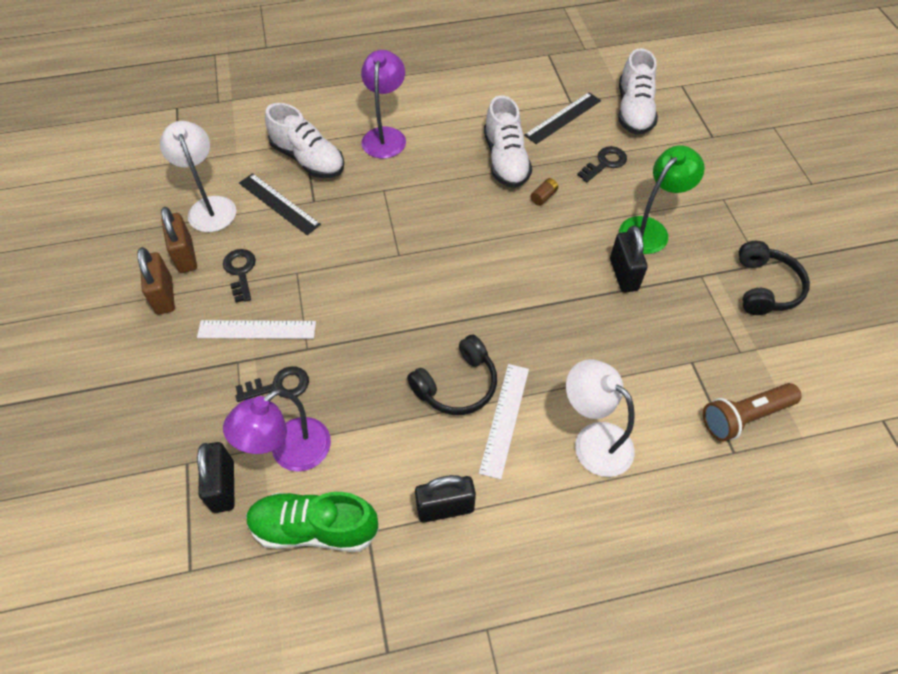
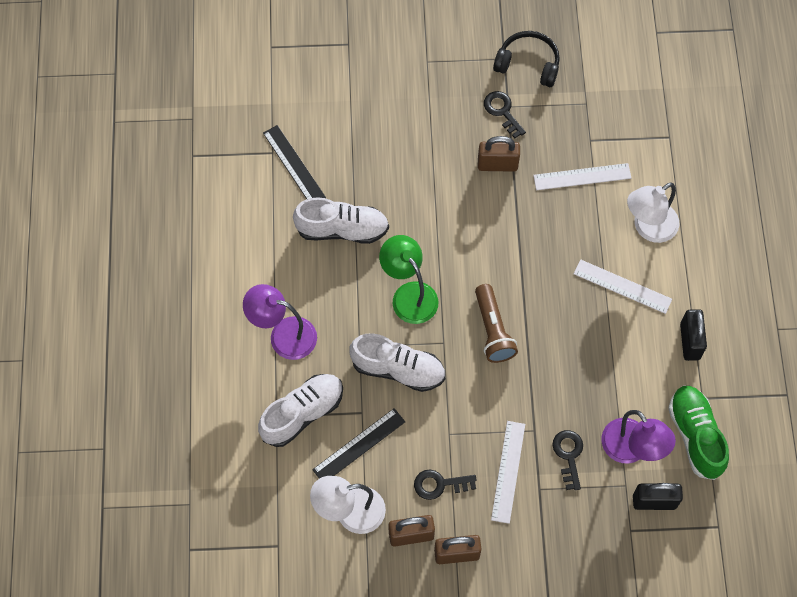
camera: 80 degrees left, 10 degrees up
green shoe [246,492,379,552] -> green shoe turned 150 degrees clockwise [668,385,729,480]
black headphones [407,335,497,415] -> none
brown battery [531,178,558,206] -> none
black key [577,146,627,182] -> black key moved to [484,91,526,138]
black padlock [610,226,648,293] -> brown padlock [478,136,520,172]
white shoe [618,48,658,135] -> white shoe moved to [349,333,445,392]
green lamp [619,146,705,254] -> green lamp moved to [379,235,438,324]
brown flashlight [703,383,802,442] -> brown flashlight moved to [475,284,518,363]
none -> white ruler [533,163,631,190]

